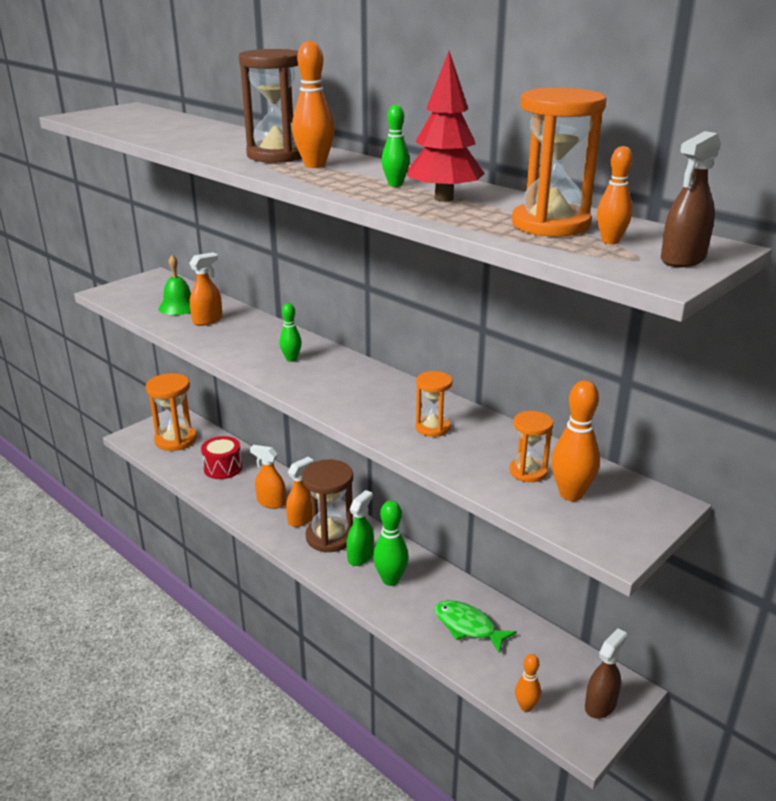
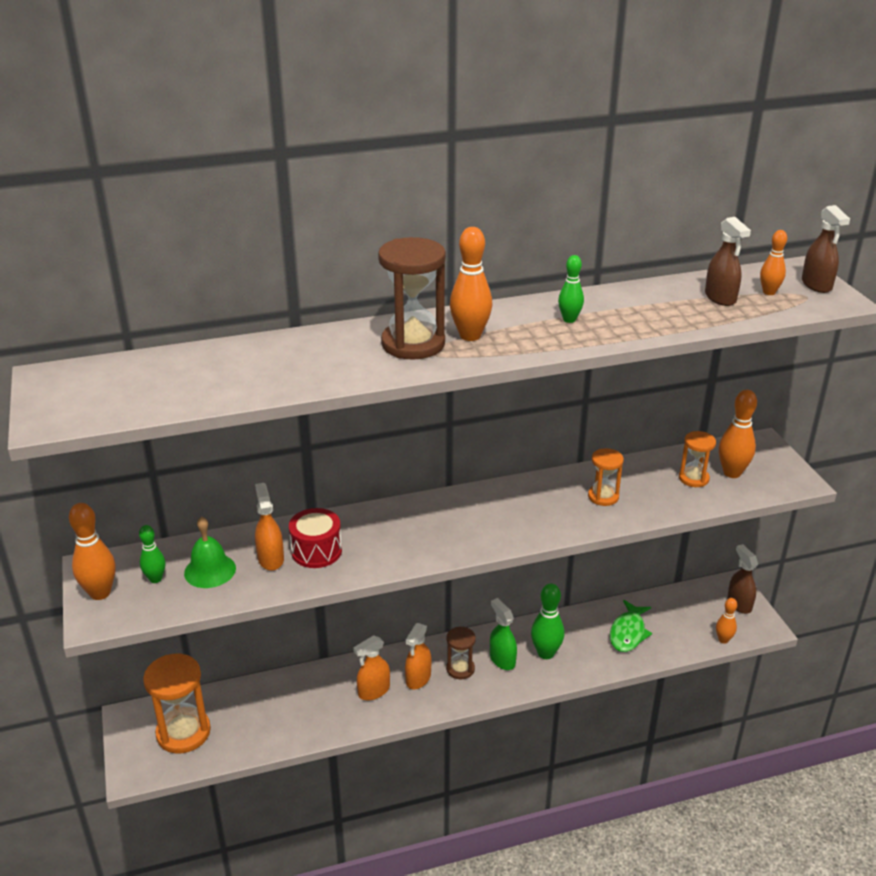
camera: 60 degrees left, 5 degrees up
red drum [201,436,242,479] -> red drum moved to [289,508,342,568]
green bowling pin [279,303,302,362] -> green bowling pin moved to [139,525,165,583]
orange spray bottle [286,457,313,527] -> orange spray bottle turned 135 degrees counterclockwise [405,623,432,689]
brown hourglass [302,459,353,552] -> brown hourglass [446,627,476,679], size x0.57
red tree [407,51,485,202] -> none
green fish [434,600,517,654] -> green fish turned 45 degrees counterclockwise [610,600,652,652]
orange hourglass [512,88,607,237] -> brown spray bottle [705,217,751,306]
none -> orange bowling pin [69,503,116,600]

